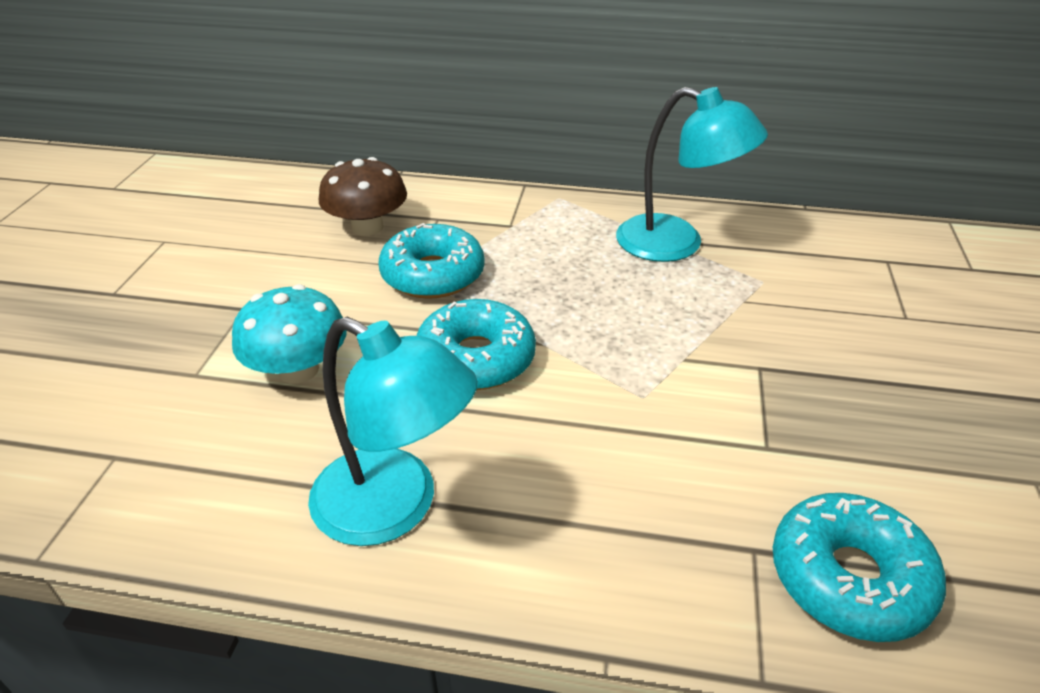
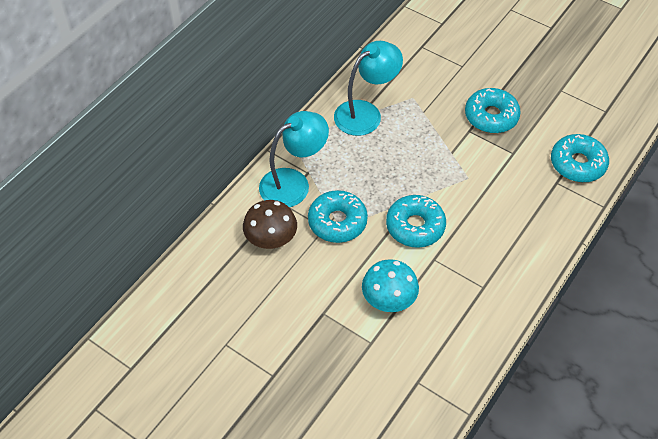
camera: 65 degrees left, 15 degrees up
turquoise lamp [308,316,478,546] -> turquoise lamp moved to [259,111,329,207]
none -> turquoise donut [465,88,521,133]

